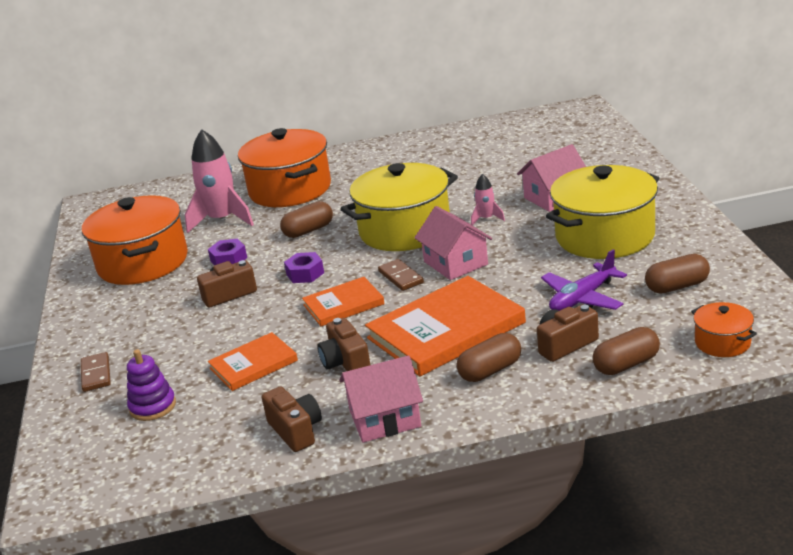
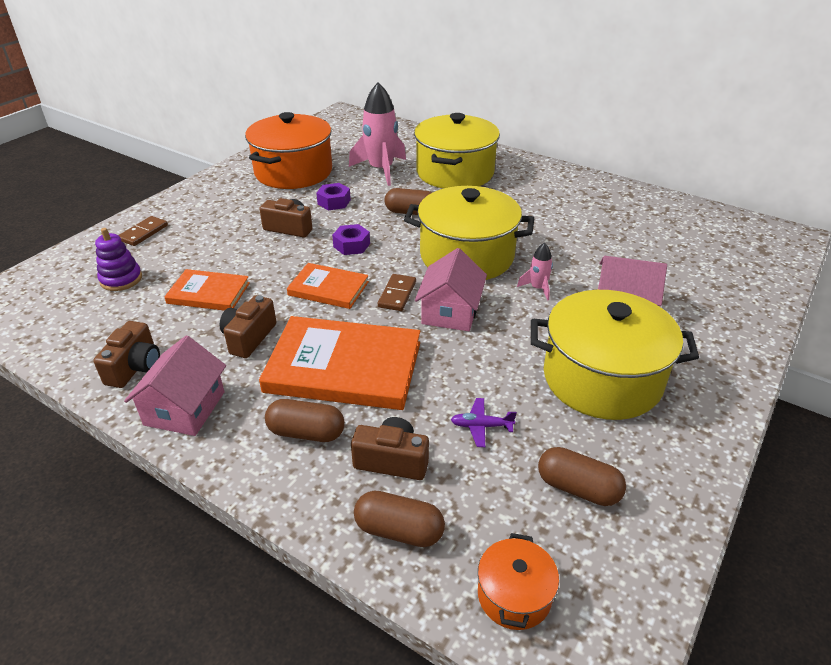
camera: 40 degrees right, 10 degrees up
orange pot [238,128,331,207] -> yellow pot [414,113,500,189]
pink house [339,355,423,442] -> pink house turned 75 degrees clockwise [124,335,226,436]
purple plane [541,249,627,311] -> purple plane [451,398,517,447], size x0.56

